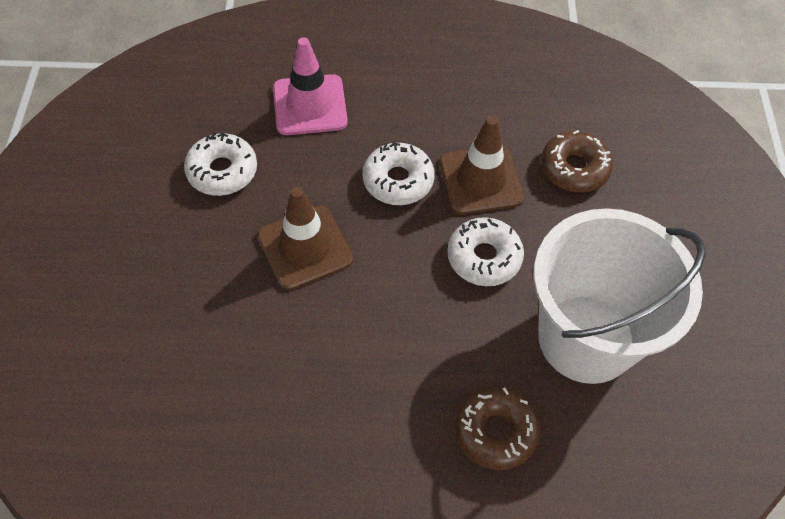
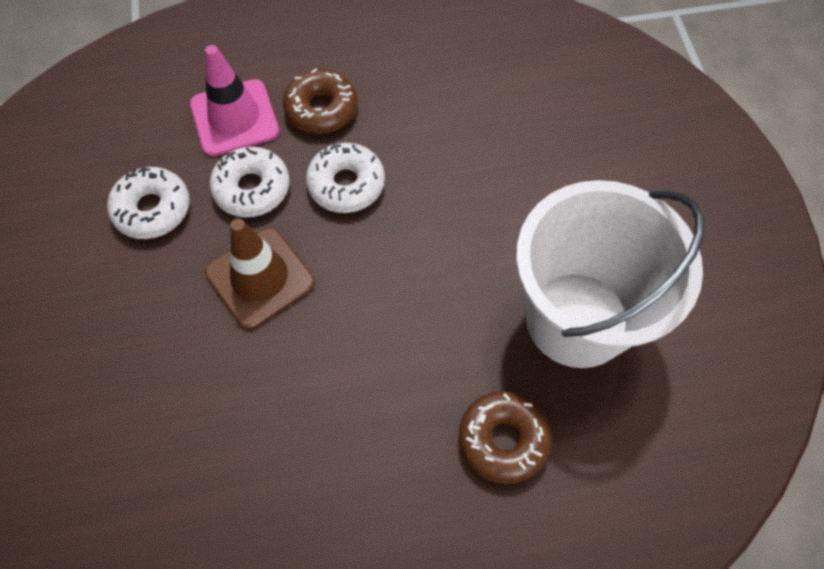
camera: 10 degrees left, 5 degrees up
brown traffic cone [439,116,525,215] -> none
white donut [447,217,524,286] -> white donut moved to [210,147,289,217]
brown donut [541,130,613,193] -> brown donut moved to [283,68,358,134]

